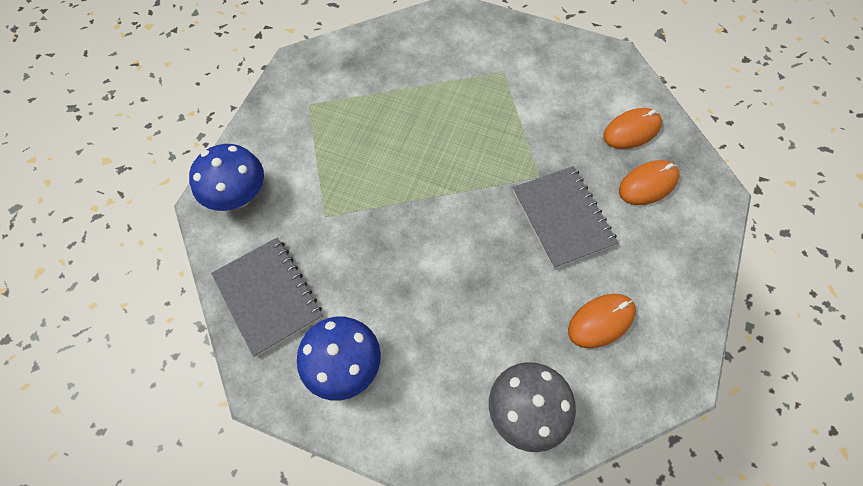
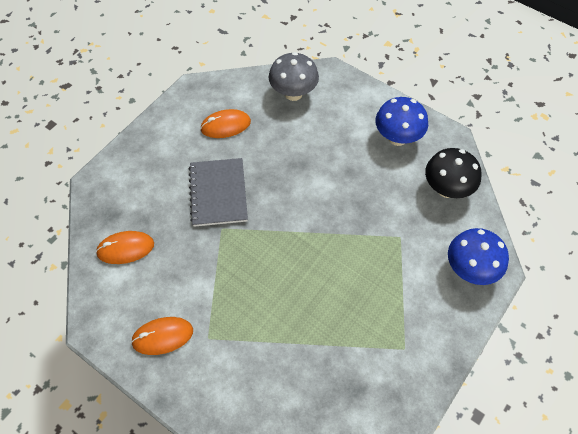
camera: 165 degrees left, 5 degrees down
grey notebook [211,237,323,357] -> black mushroom [425,148,482,198]
orange mouse [619,160,680,205] -> orange mouse moved to [131,317,193,355]

